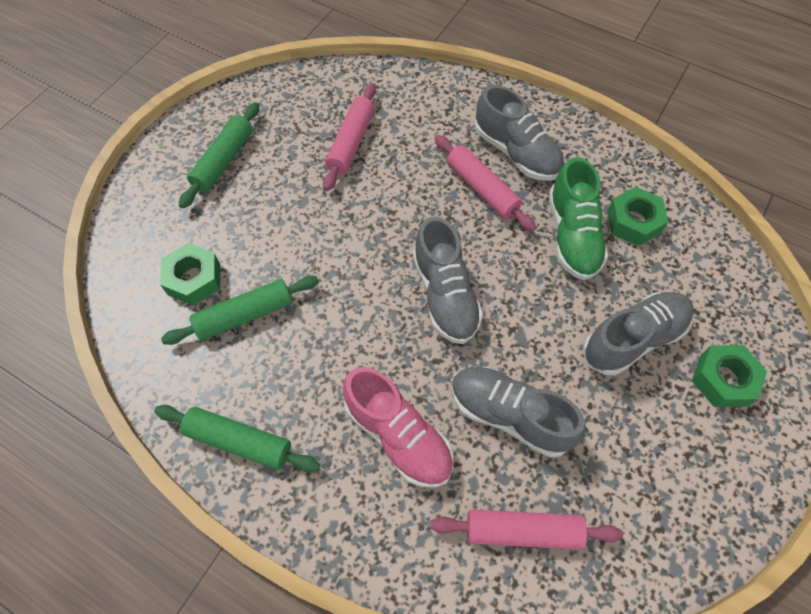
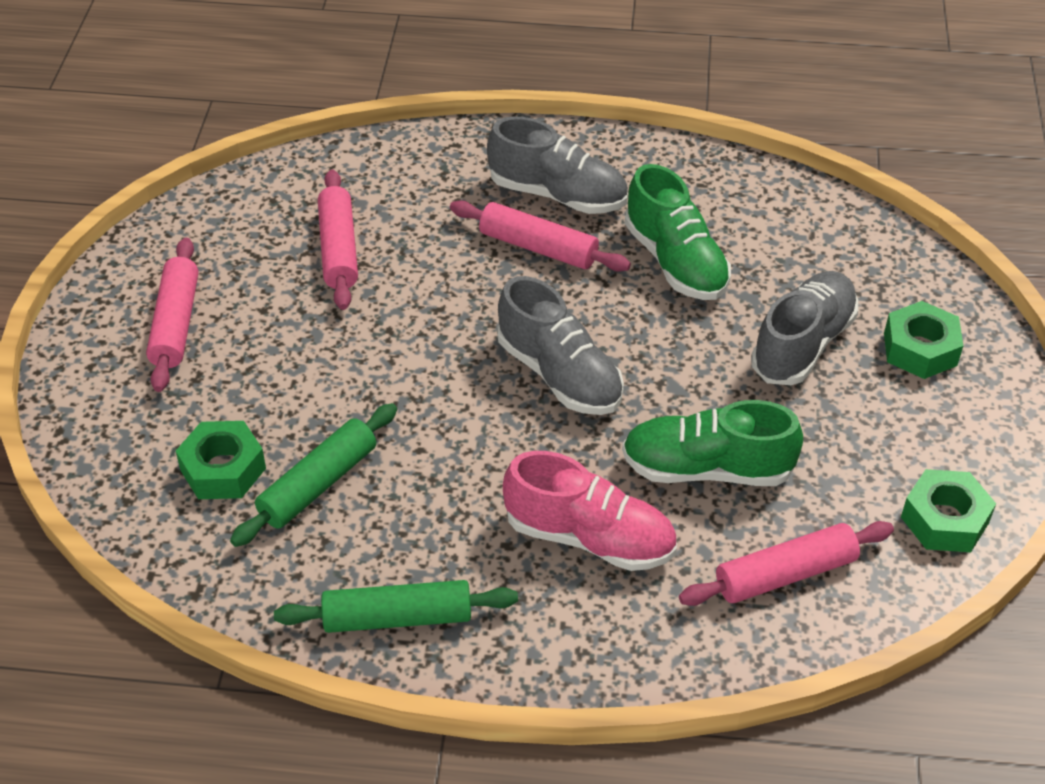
camera: 25 degrees left, 15 degrees down
green rolling pin [179,102,260,208] -> pink rolling pin [146,238,199,392]
grey shoe [451,366,586,457] -> green shoe [622,400,803,486]
green nut [607,187,668,246] -> green nut moved to [901,469,996,552]

